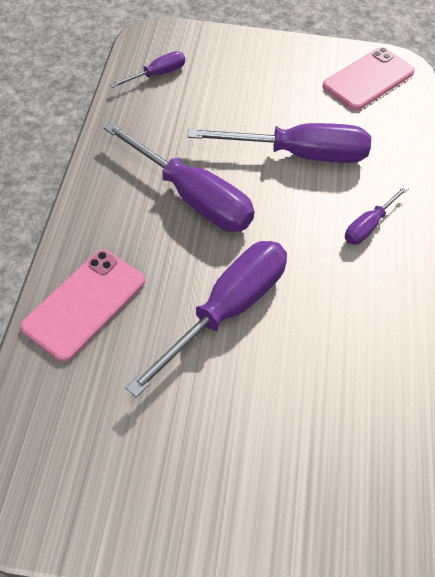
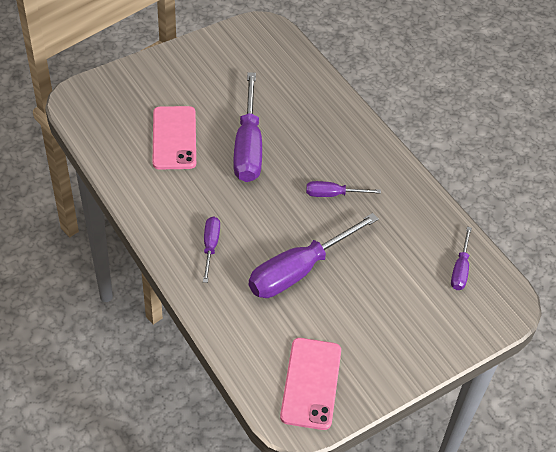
camera: 140 degrees right, 5 degrees down
pink phone [21,250,145,362] -> pink phone moved to [153,106,196,169]
purple screwdriver [103,122,254,232] -> purple screwdriver [306,181,381,197], size x0.51

